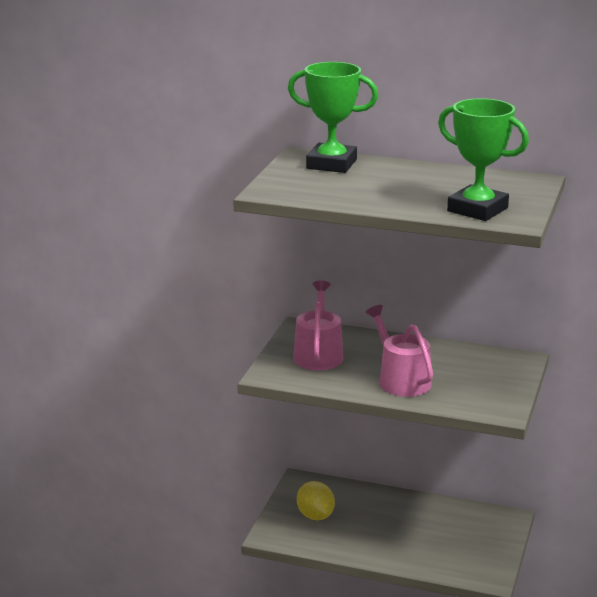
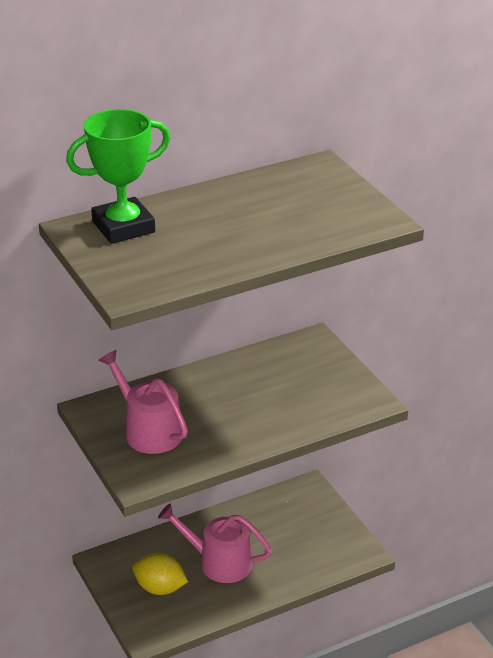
camera: 45 degrees left, 10 degrees up
pink watering can [366,305,433,397] -> pink watering can moved to [158,504,272,583]
green trophy [438,98,529,221] -> none

